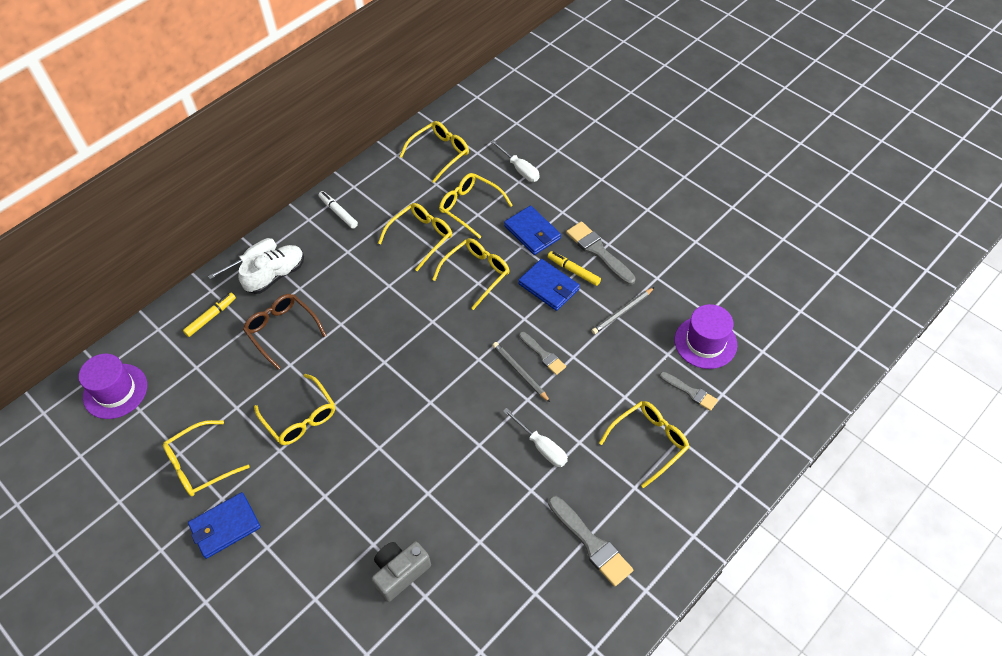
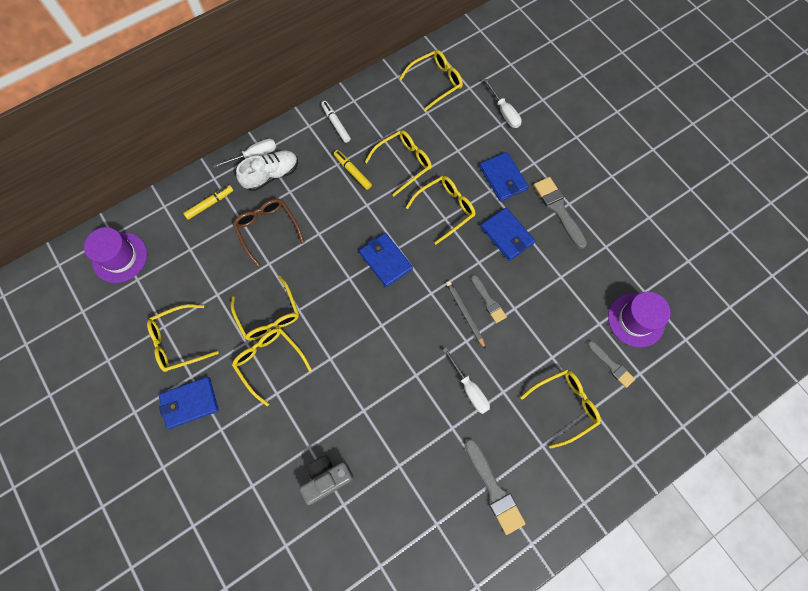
camera: 10 degrees right, 15 degrees up
yellow glasses [439,173,513,239] -> yellow glasses moved to [232,328,312,406]
yellow marker [548,251,601,286] -> yellow marker moved to [334,150,372,190]
grey pencil [591,287,655,334] -> none
none -> blue wallet [359,233,413,287]

